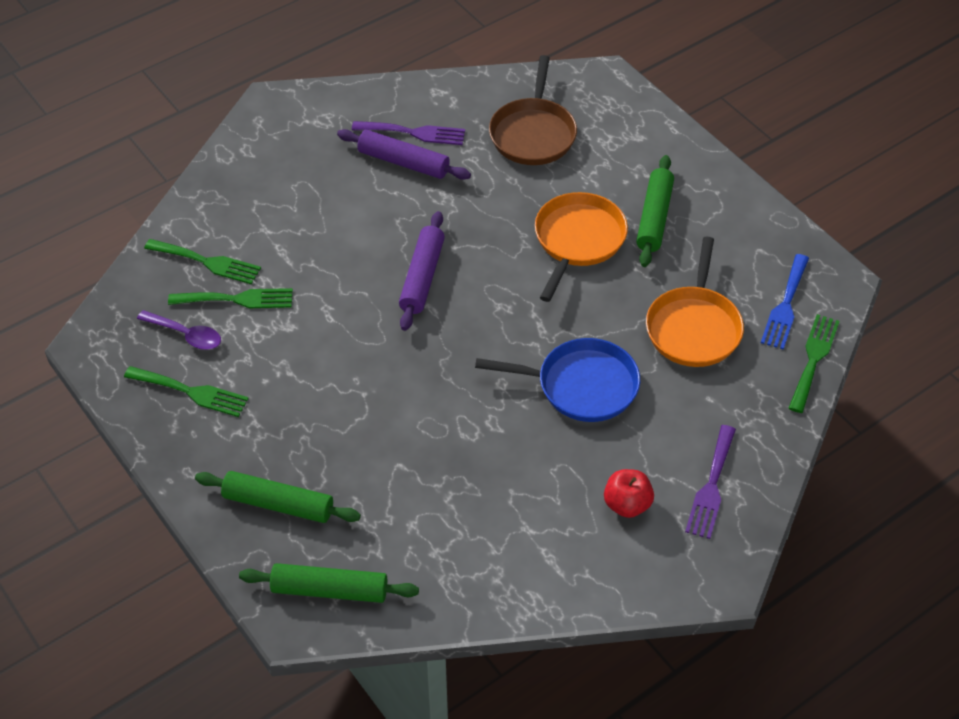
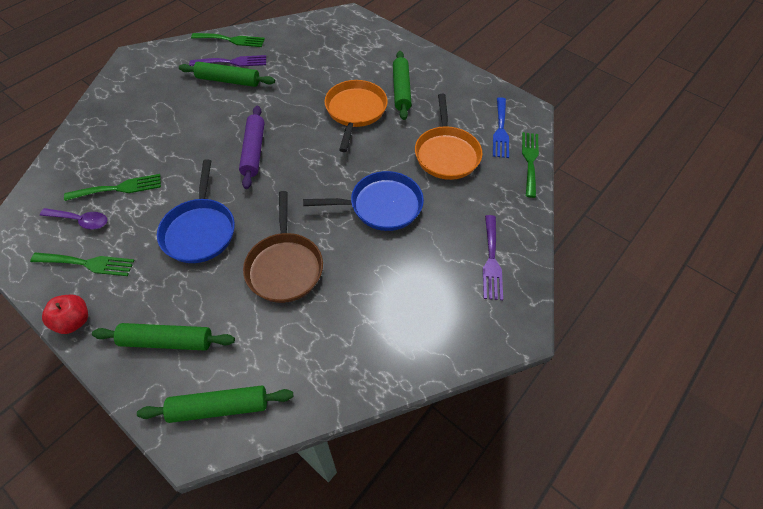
camera: 15 degrees left, 5 degrees up
green fork [144,239,261,284] -> green fork moved to [191,33,265,47]
purple rolling pin [337,129,471,180] -> green rolling pin [179,62,275,87]
brown pan [489,55,577,165] -> brown pan moved to [243,191,323,303]
red apple [604,469,654,518] -> red apple moved to [42,295,88,334]
none -> blue pan [157,159,235,263]

